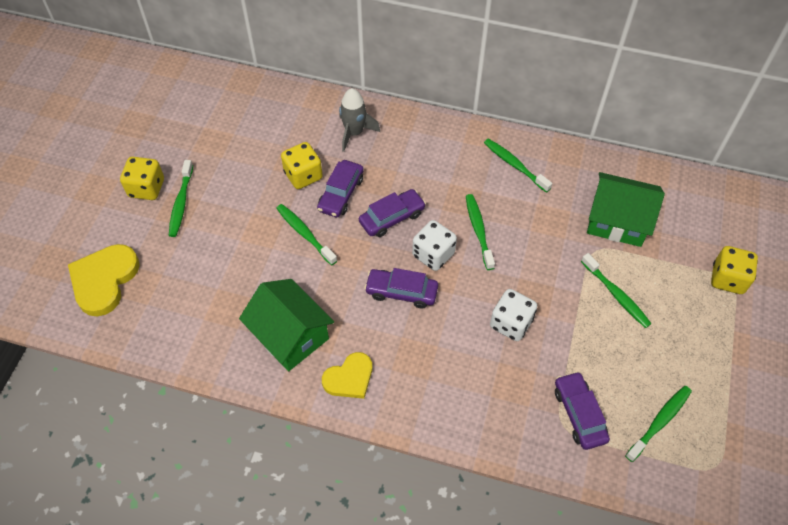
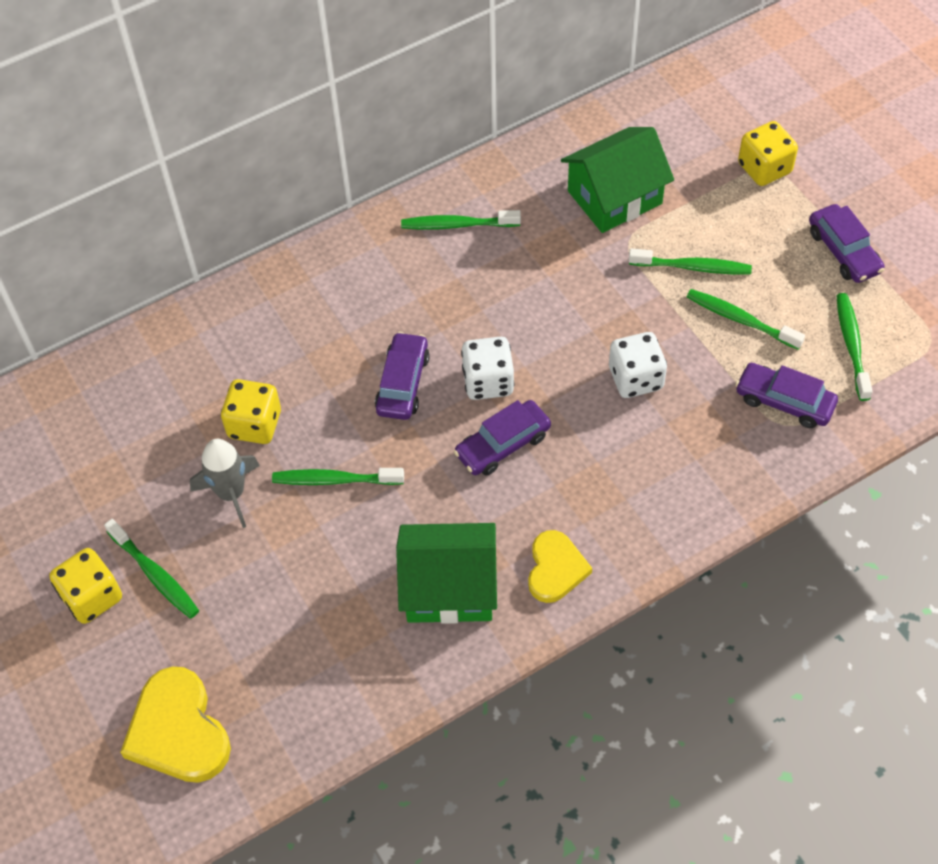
camera: 45 degrees left, 0 degrees up
purple car [317,160,364,217] -> purple car moved to [809,204,885,283]
grey rocket [339,88,380,152] -> grey rocket moved to [190,439,260,528]
green toothbrush [466,194,495,270] -> green toothbrush moved to [687,289,805,350]

